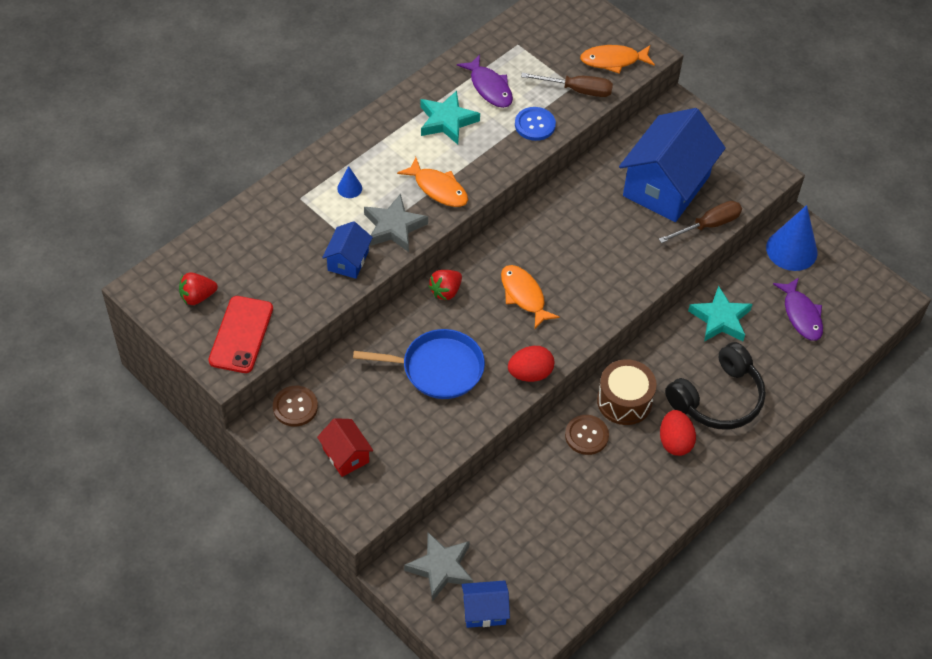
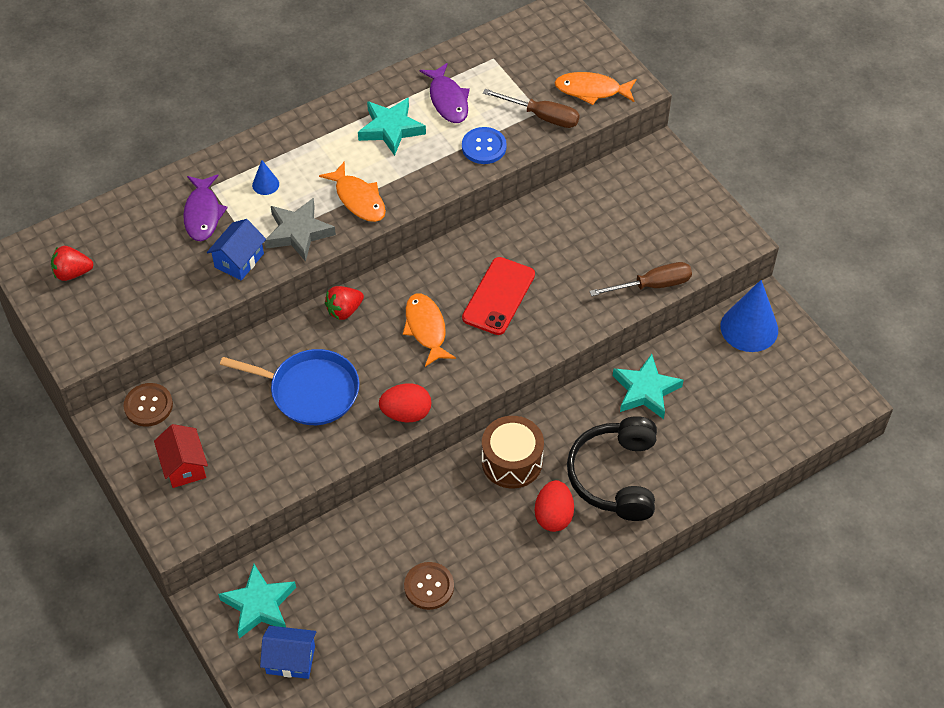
camera: 15 degrees right, 0 degrees up
red phone [209,296,273,373] -> red phone moved to [462,257,535,335]
grey star [404,532,473,601] -> turquoise star [218,564,296,639]
brown button [565,415,609,455] -> brown button moved to [404,562,454,610]
blue house [619,108,726,222] -> none
black headphones [665,342,766,429] -> black headphones turned 120 degrees clockwise [567,416,657,521]
purple fish [773,277,823,341] -> purple fish moved to [183,174,228,241]

